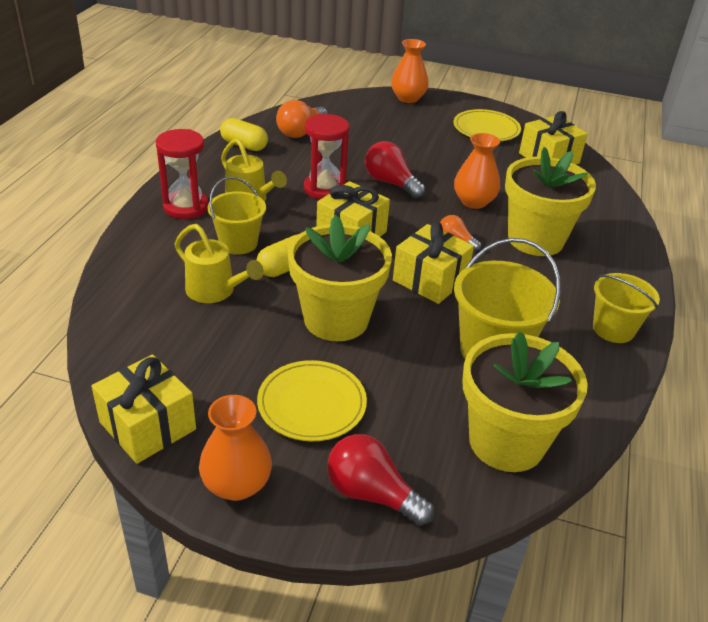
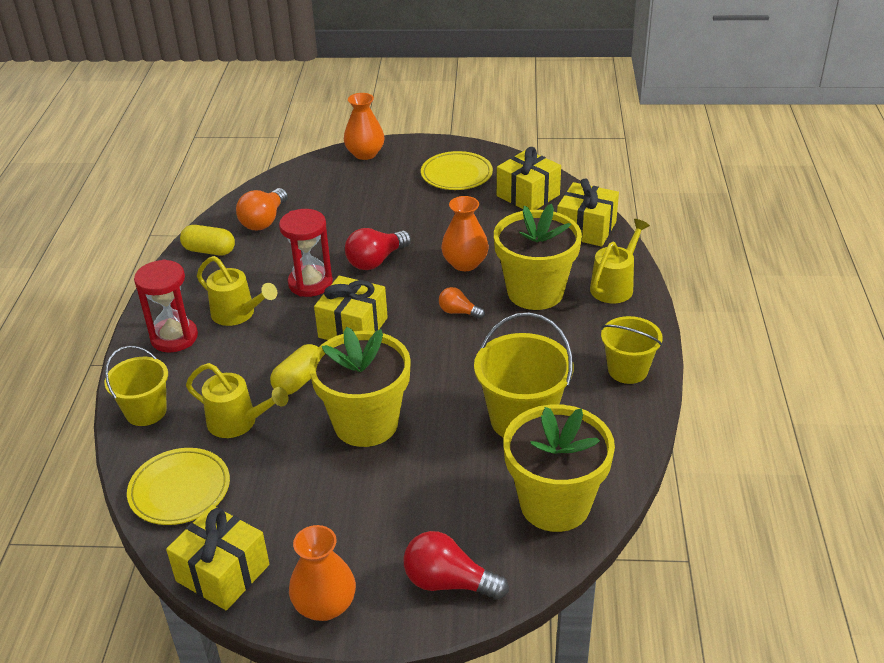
camera: 10 degrees left, 0 degrees up
yellow bucket [208,177,266,255] -> yellow bucket moved to [104,346,168,426]
yellow plate [257,360,367,441] -> yellow plate moved to [127,448,230,525]
red light bulb [365,141,425,199] -> red light bulb turned 75 degrees counterclockwise [345,228,411,270]
yellow gift [393,222,474,304] -> yellow gift moved to [557,178,619,246]
none -> yellow watering can [590,219,650,303]

